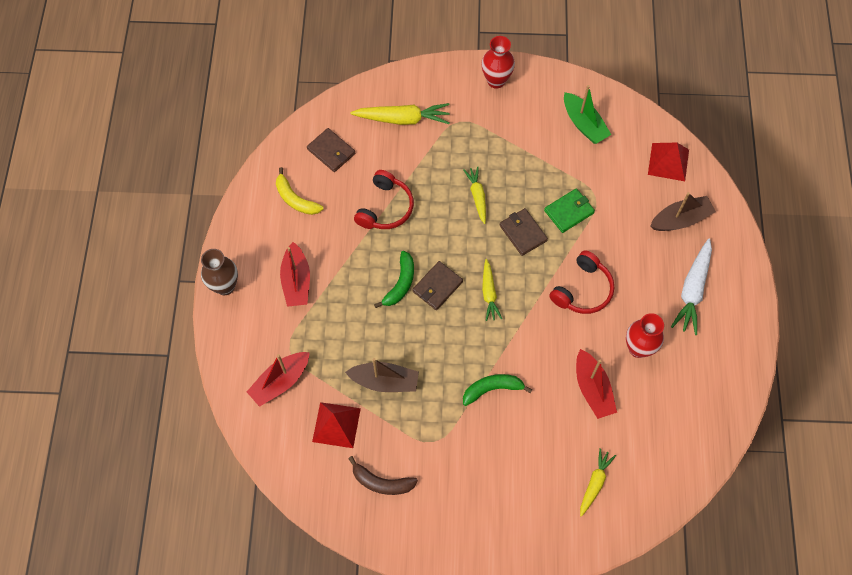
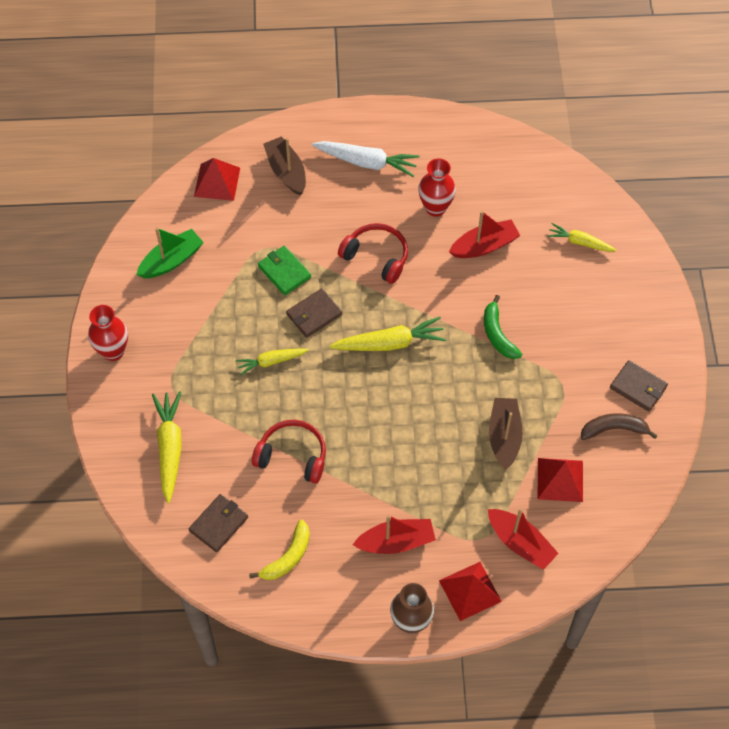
camera: 95 degrees left, 5 degrees down
brown banana [348,456,418,495] -> brown banana turned 105 degrees counterclockwise [581,413,658,440]
green banana [374,251,414,308] -> none
brown wallet [412,261,463,310] -> brown wallet moved to [610,360,668,412]
yellow carrot [482,259,502,321] -> yellow carrot [329,317,446,351], size x1.60
none -> red pyramid [439,562,502,621]

